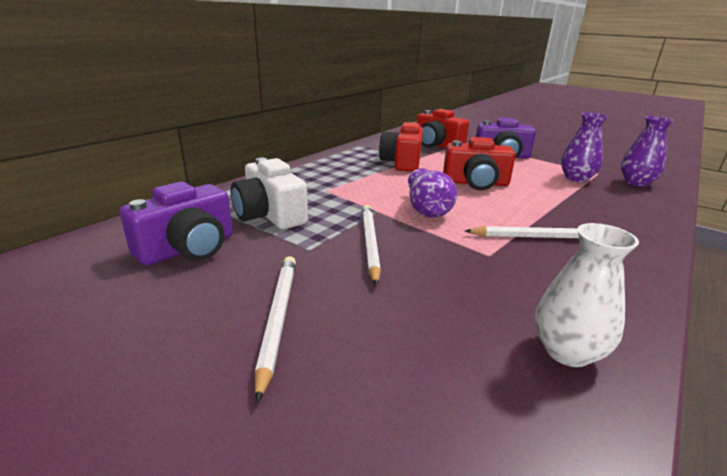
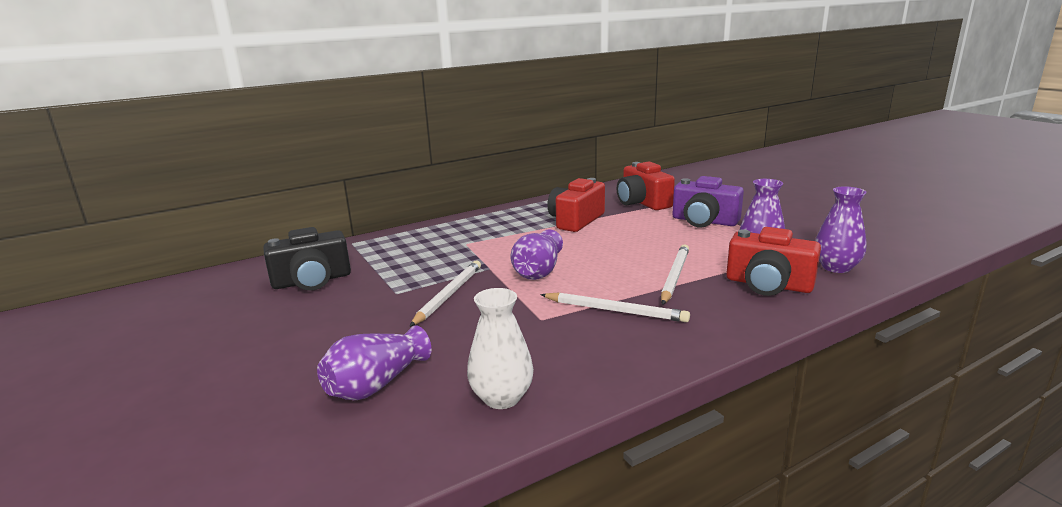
camera: 25 degrees right, 5 degrees down
purple camera [119,182,233,266] -> black camera [263,227,351,291]
white camera [231,158,308,229] -> none
white pencil [255,256,296,403] -> white pencil moved to [661,245,689,305]
red camera [443,137,516,190] -> red camera moved to [726,227,821,296]
none -> purple vase [317,325,431,400]

